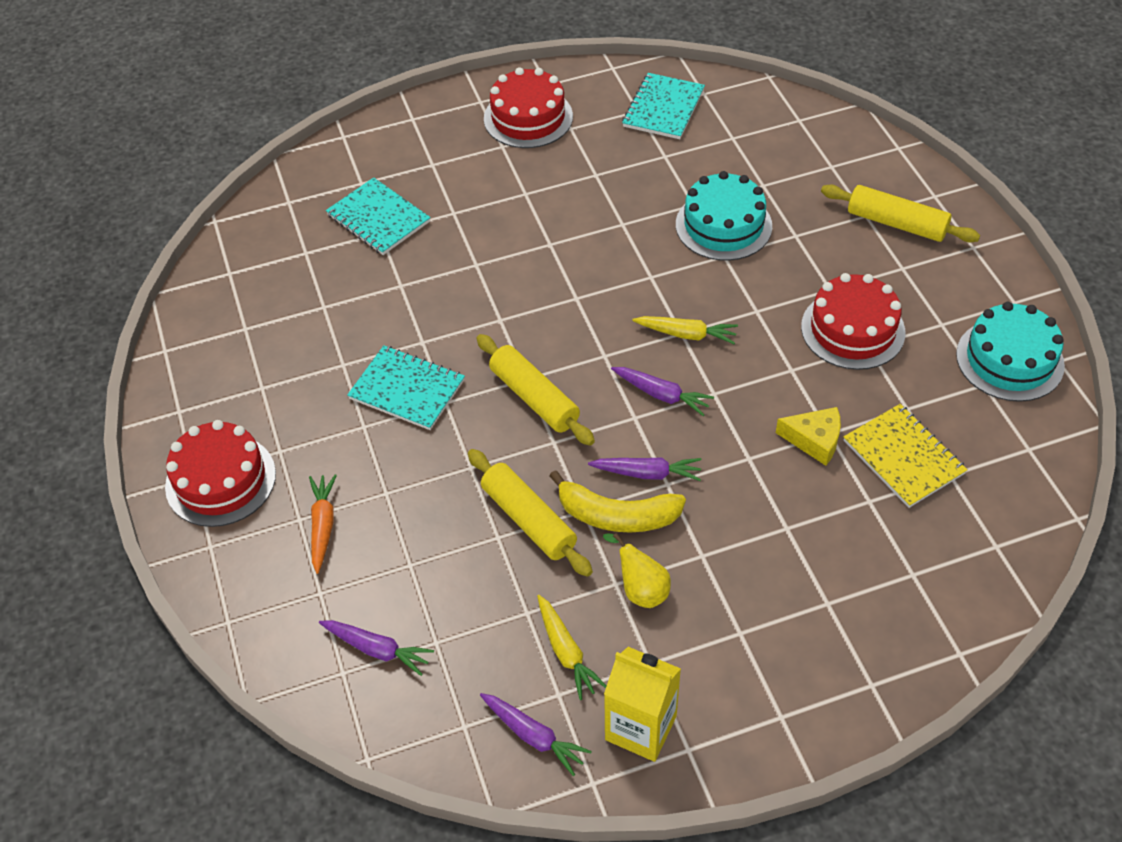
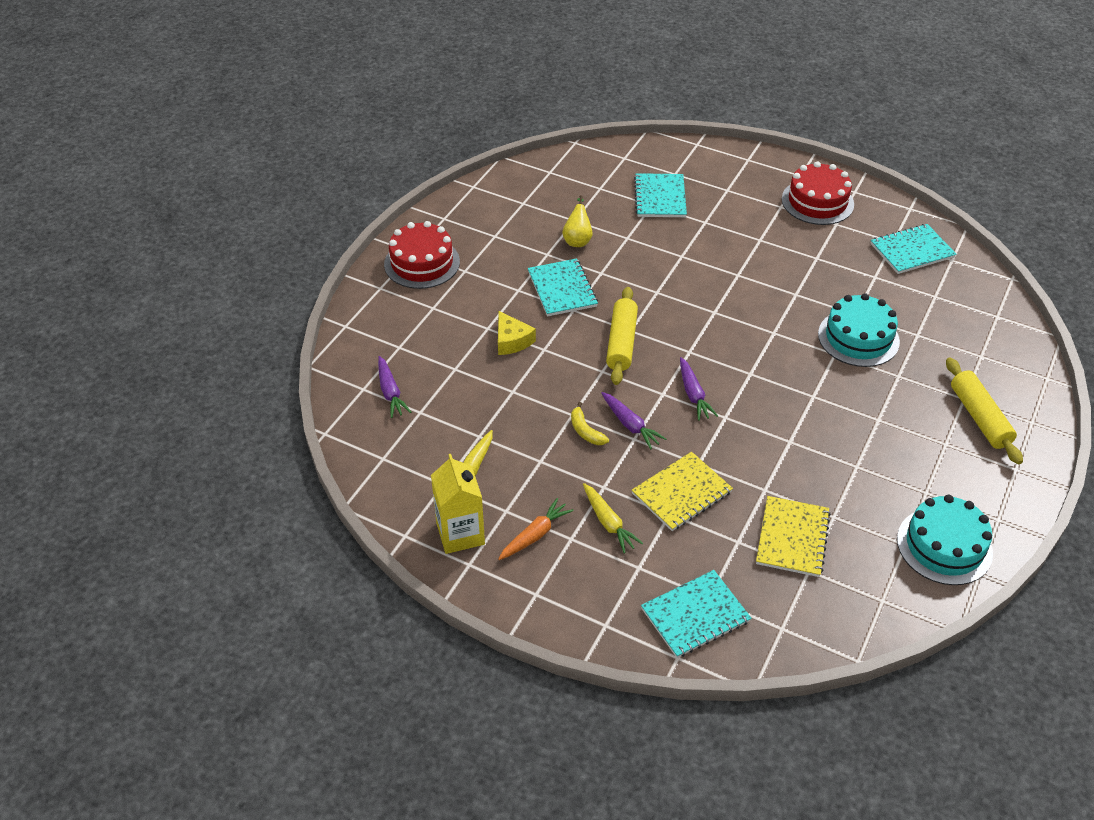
camera: 45 degrees right, 5 degrees down
orange carrot [309,474,337,574] -> orange carrot moved to [499,498,574,560]
yellow rolling pin [468,449,593,577] -> none
purple carrot [480,693,592,776] -> none
yellow banana [550,470,686,533] -> yellow banana [571,402,609,445], size x0.56
yellow pear [603,533,671,608] -> yellow pear moved to [562,195,593,247]
yellow carrot [632,316,738,344] -> yellow carrot moved to [583,483,643,553]
yellow cheese [776,407,841,466] -> yellow cheese moved to [498,311,536,355]
red cake [801,273,905,370] -> none
none -> yellow notebook [632,452,733,531]
none -> turquoise notebook [641,570,751,658]

